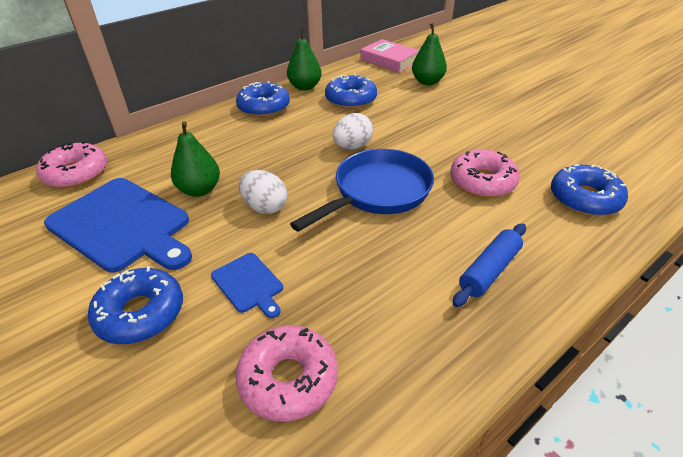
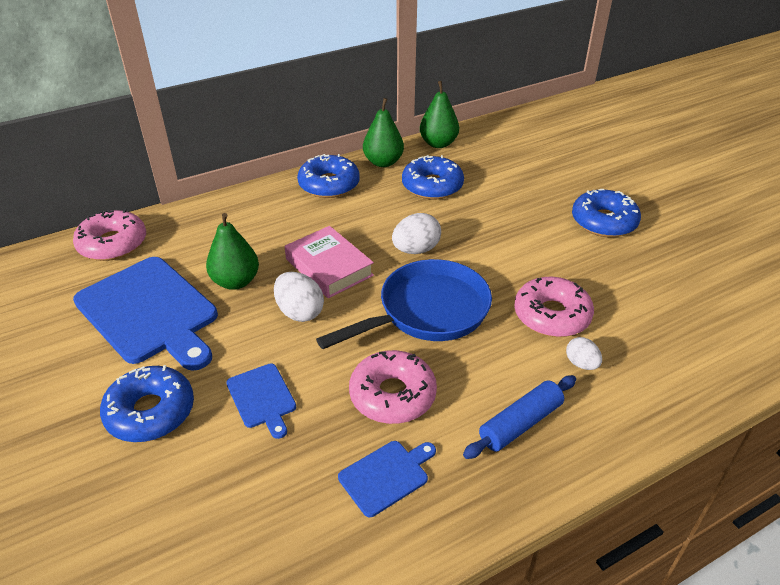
camera: 10 degrees right, 0 degrees up
pink donut [235,325,338,421] -> pink donut moved to [349,350,437,424]
pink book [361,39,419,73] -> pink book moved to [285,226,374,298]
green pear [412,23,447,85] -> green pear moved to [420,81,459,148]
blue donut [551,164,628,216] -> blue donut moved to [572,189,641,237]
none -> blue cutting board [338,441,436,517]
none -> white egg [566,337,602,370]

